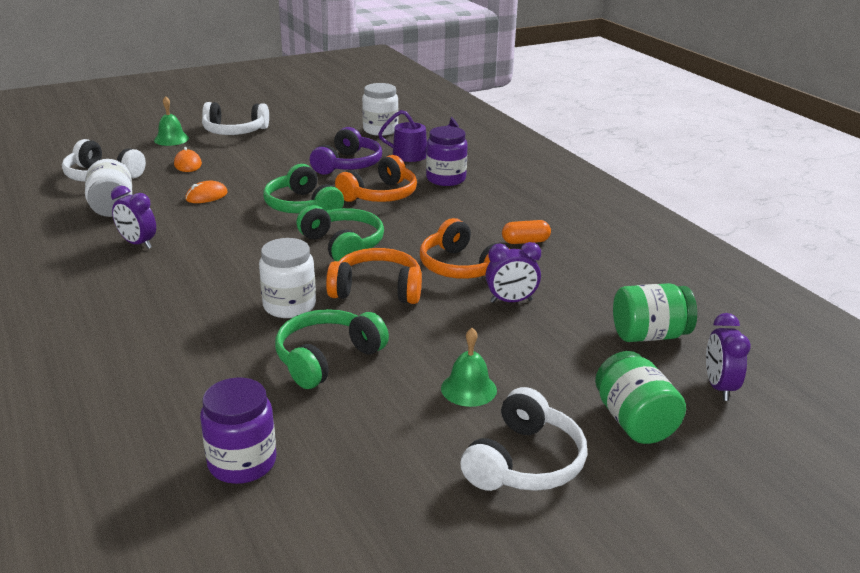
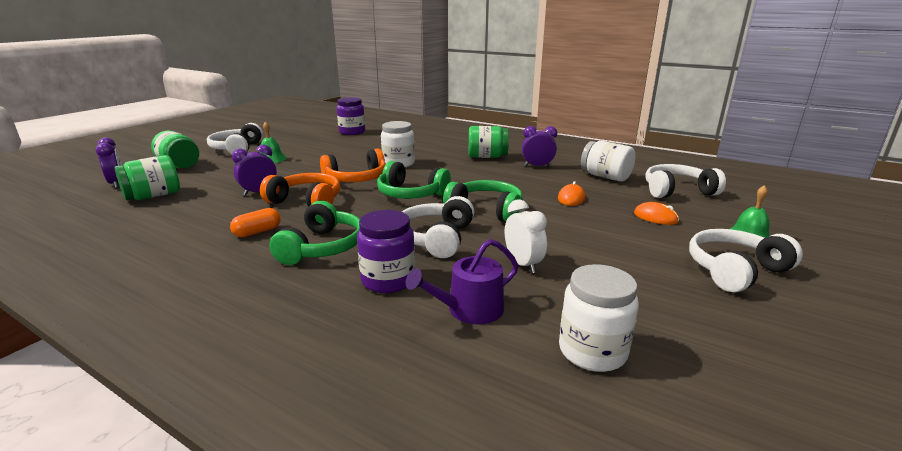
camera: 150 degrees right, 5 degrees down
green headphones [275,309,389,389] -> green headphones moved to [269,201,360,265]
purple headphones [310,127,382,174] -> white clock [505,199,547,273]
orange headphones [335,155,417,202] -> white headphones [402,196,474,258]
none -> green jar [469,126,509,158]

